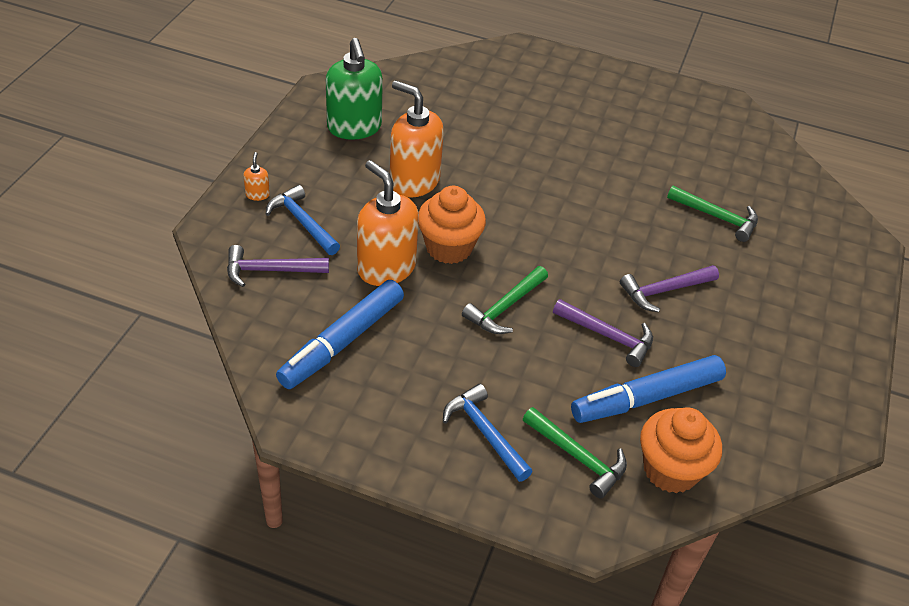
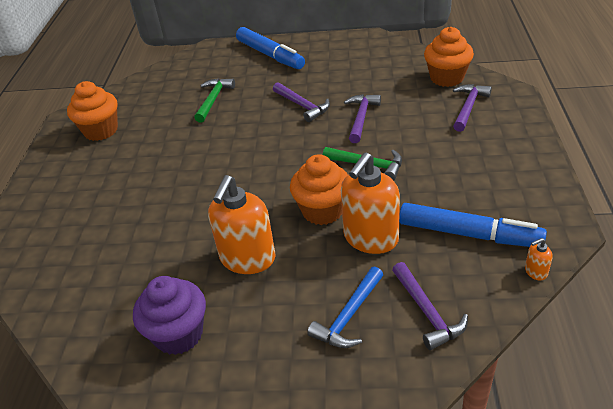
camera: 100 degrees left, 5 degrees down
orange soap dispenser [243,152,270,201] -> orange soap dispenser moved to [525,238,553,280]
green soap dispenser [326,38,383,140] -> purple cupcake [133,276,206,355]
blue hammer [443,384,533,482] -> none
green hammer [523,407,627,499] -> purple hammer [453,84,492,132]
blue marker [571,355,726,423] -> blue marker moved to [236,27,305,69]
none -> orange cupcake [67,81,118,141]

